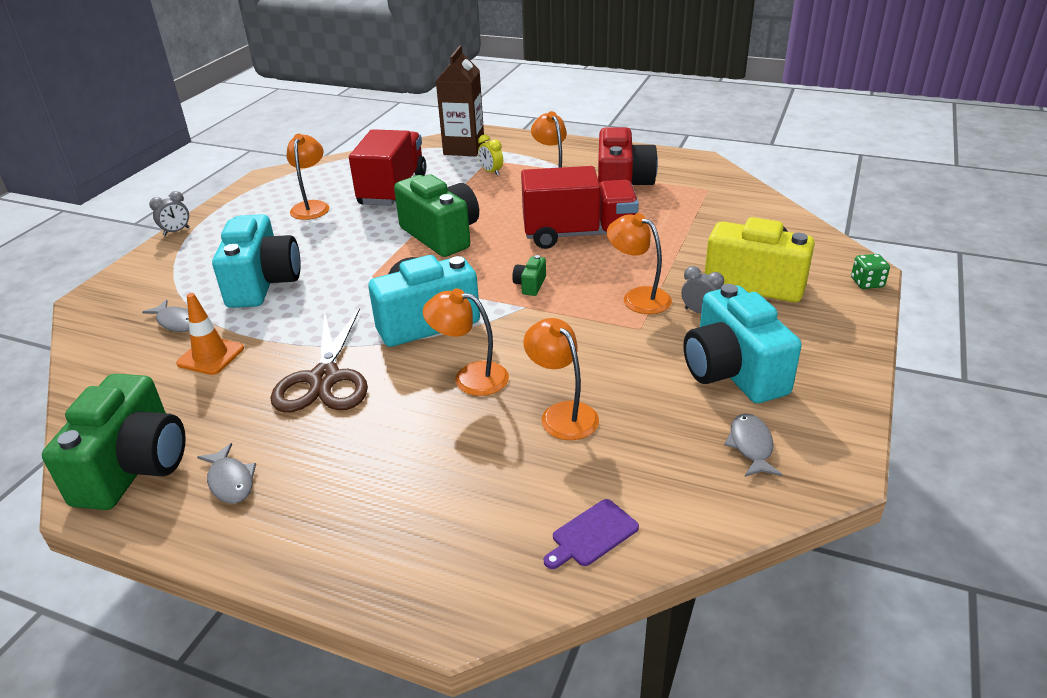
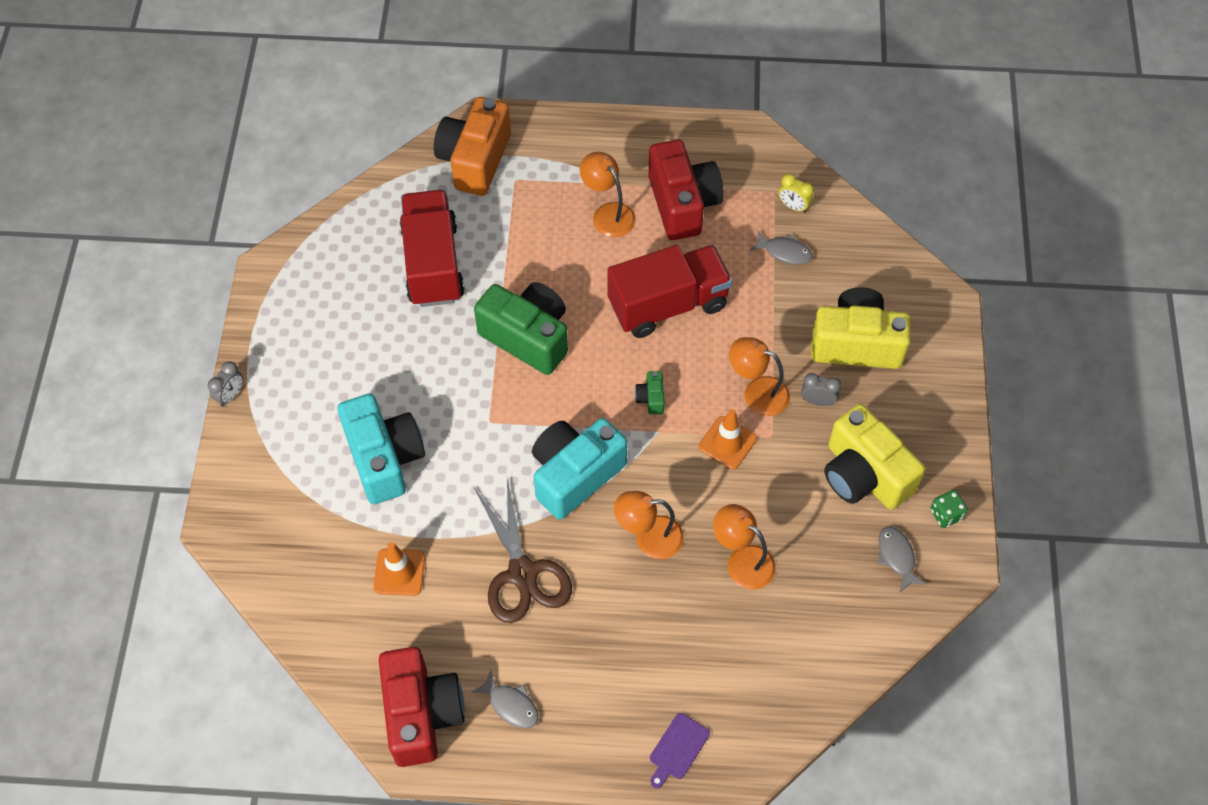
camera: 20 degrees left, 25 degrees up
green camera [42,374,186,510] -> red camera [379,647,465,767]
grey fish [142,299,189,332] -> grey fish moved to [750,231,813,265]
orange lamp [286,134,329,220] -> none
brown carton [436,45,485,156] -> orange camera [434,97,511,196]
yellow clock [478,134,503,176] -> yellow clock moved to [779,174,814,213]
purple cutting board [544,499,639,569] -> purple cutting board moved to [650,713,710,789]
turquoise camera [683,284,802,403] -> yellow camera [824,404,925,510]
green dice [851,254,890,289] -> green dice moved to [930,490,968,528]
none -> orange traffic cone [699,409,757,469]

